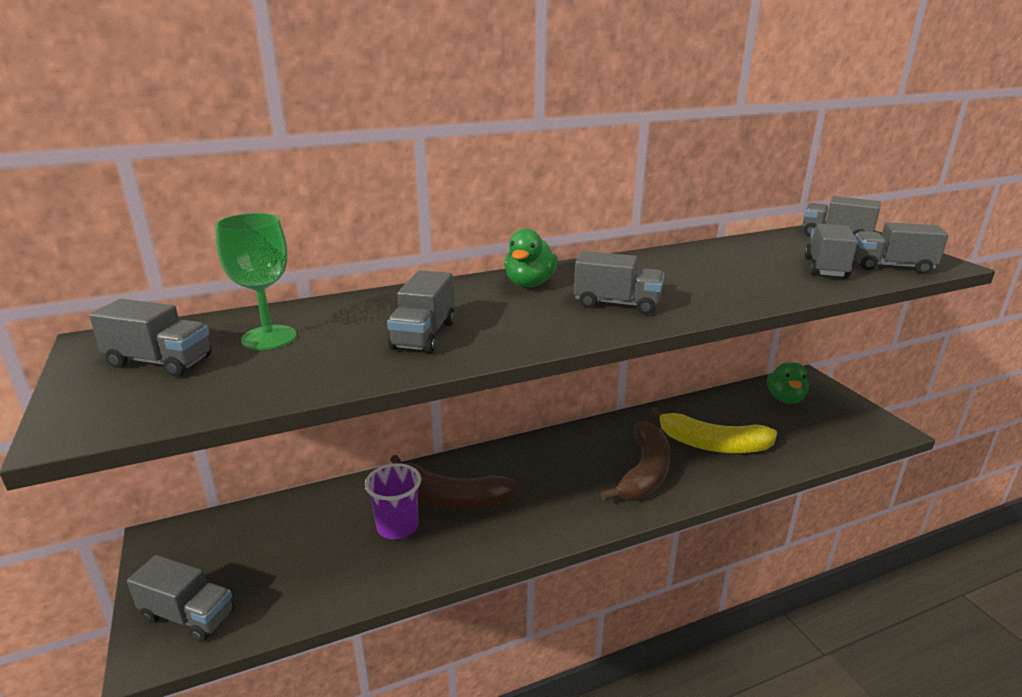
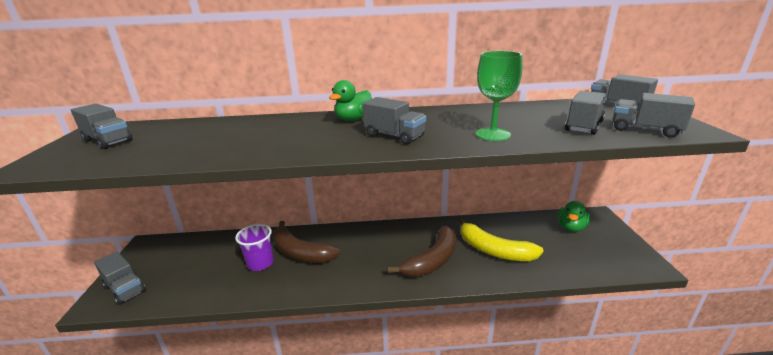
camera: 20 degrees right, 0 degrees up
green goblet [215,213,296,350] -> green goblet moved to [476,51,522,141]
grey truck [387,270,455,354] -> none

